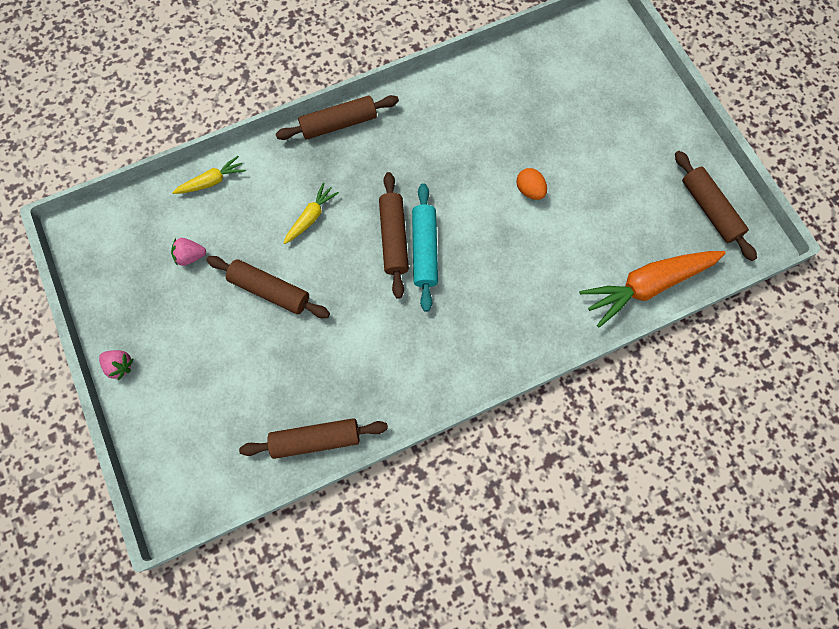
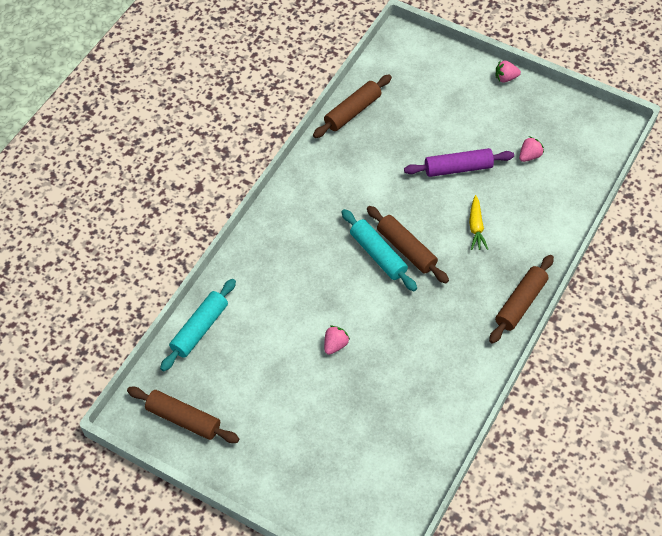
camera: 145 degrees right, 15 degrees down
yellow carrot [172,156,246,194] -> none
brown rolling pin [206,256,330,318] -> purple rolling pin [404,148,514,177]
orange egg [516,168,547,200] -> pink strawberry [324,326,350,355]
orange carrot [579,251,726,328] -> turquoise rolling pin [160,279,236,371]

